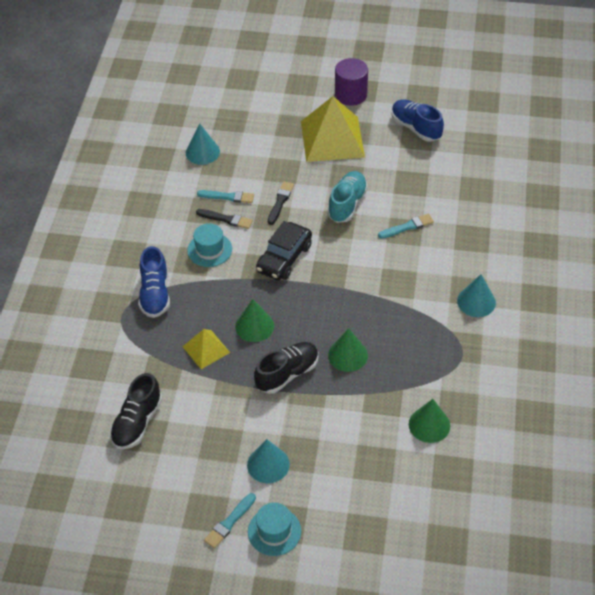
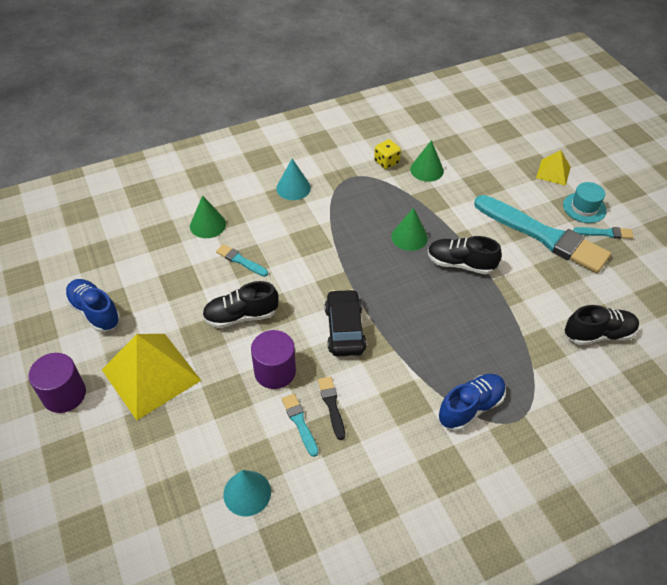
camera: 125 degrees left, 0 degrees up
yellow pyramid [182,329,230,369] -> yellow pyramid moved to [536,150,571,186]
turquoise hat [187,223,232,267] -> none
green cone [235,299,274,342] -> green cone moved to [190,195,226,238]
turquoise cone [247,439,290,483] -> turquoise brush [474,195,611,273]
black car [256,221,312,280] -> black car turned 90 degrees counterclockwise [325,289,367,356]
black brush [268,181,294,225] -> purple cylinder [251,330,296,389]
turquoise shoe [327,171,368,223] -> black shoe [202,281,279,328]
blue shoe [391,99,444,142] -> blue shoe turned 120 degrees clockwise [65,279,120,332]
none -> yellow dice [374,139,401,169]

